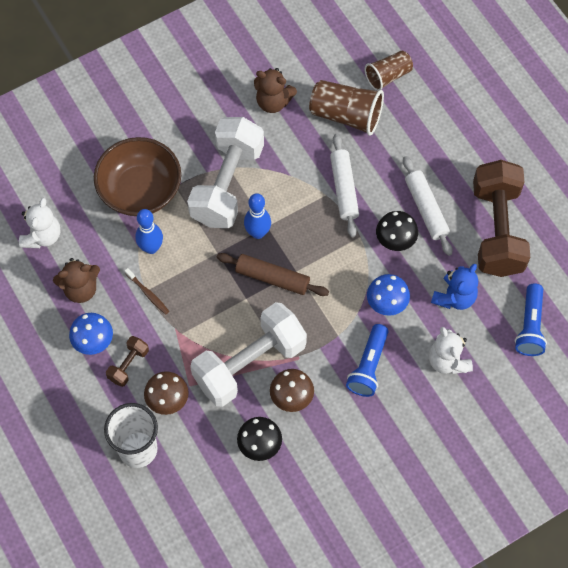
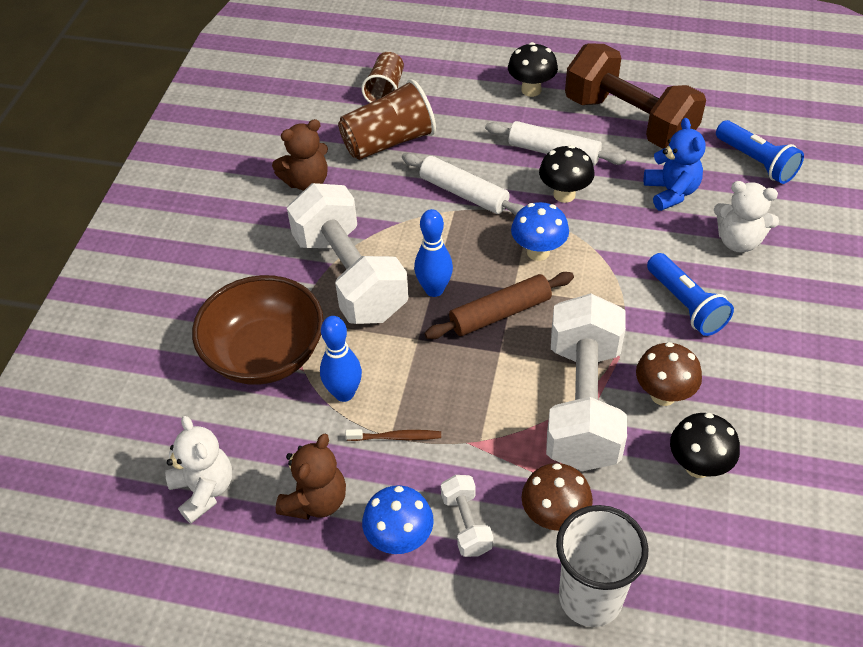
camera: 45 degrees left, 15 degrees down
brown dumbbell [106,336,149,387] -> white dumbbell [441,475,494,557]
blue mushroom [367,274,410,316] -> blue mushroom moved to [511,202,569,261]
none -> black mushroom [508,42,558,97]

